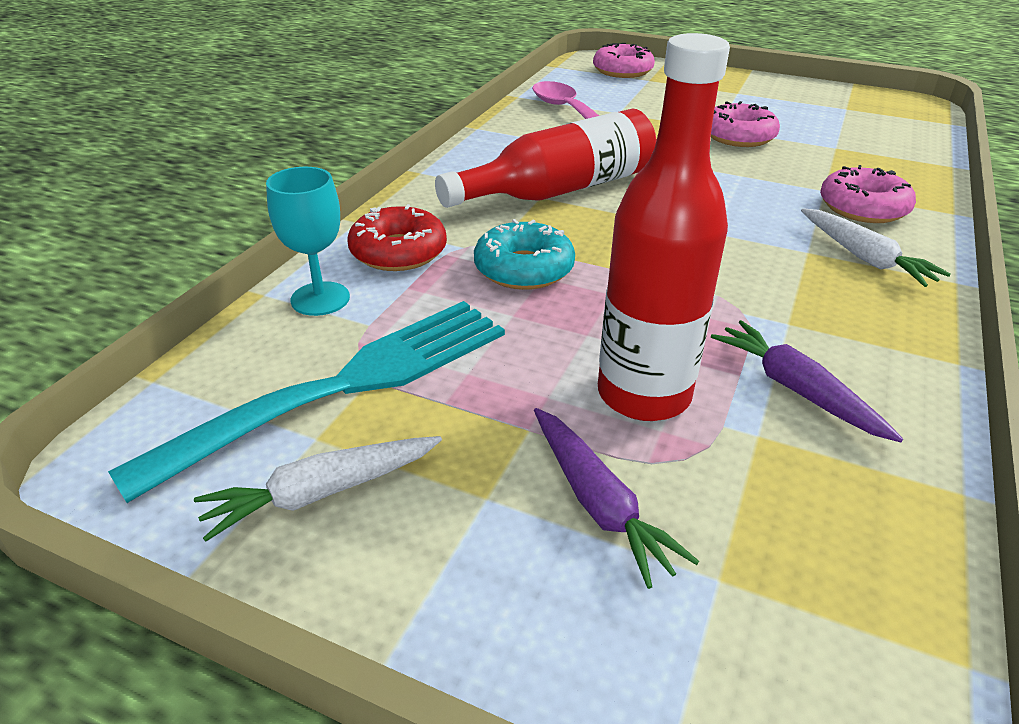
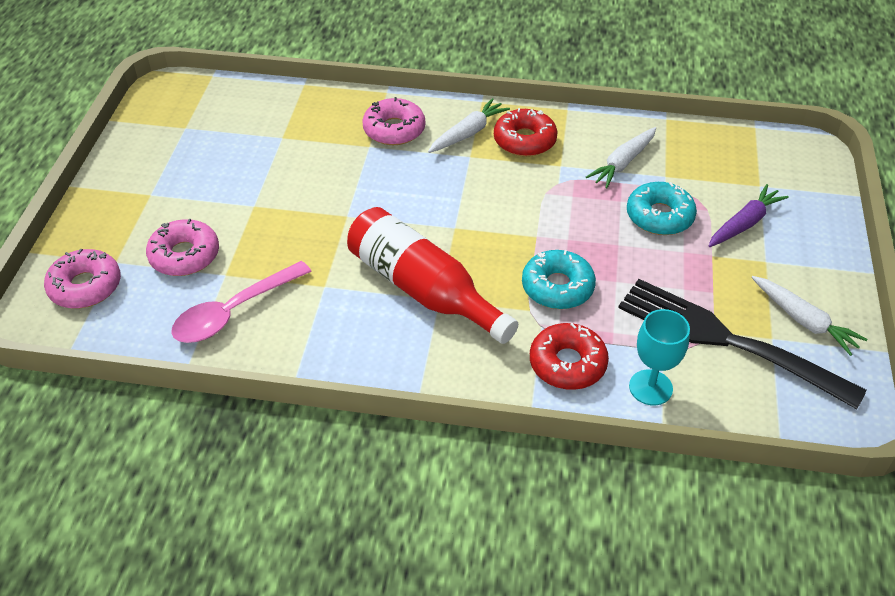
camera: 105 degrees left, 10 degrees up
turquoise fork [108,301,505,503] -> black fork [618,279,867,409]
red bottle [598,33,730,421] -> turquoise donut [627,182,697,235]
pink donut [711,101,780,147] -> pink donut moved to [146,219,219,276]
purple carrot [711,320,903,442] -> white carrot [586,127,656,188]
none -> red donut [494,108,557,157]

